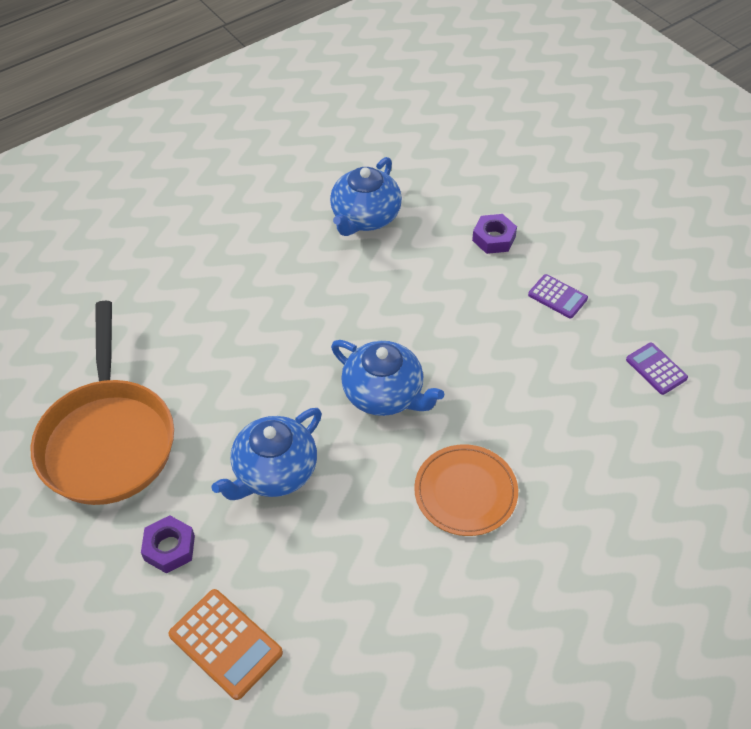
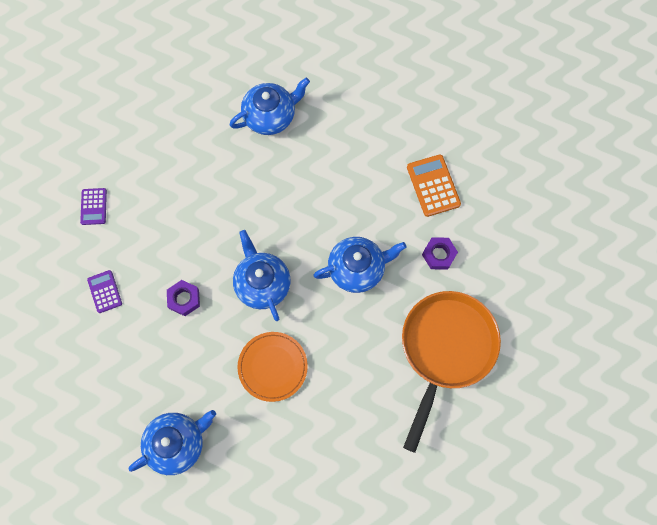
camera: 150 degrees left, 20 degrees up
orange plate [414,444,518,536] -> orange plate moved to [237,332,308,402]
purple nut [472,214,517,254] -> purple nut moved to [167,280,200,316]
none -> blue teapot [230,77,310,135]

